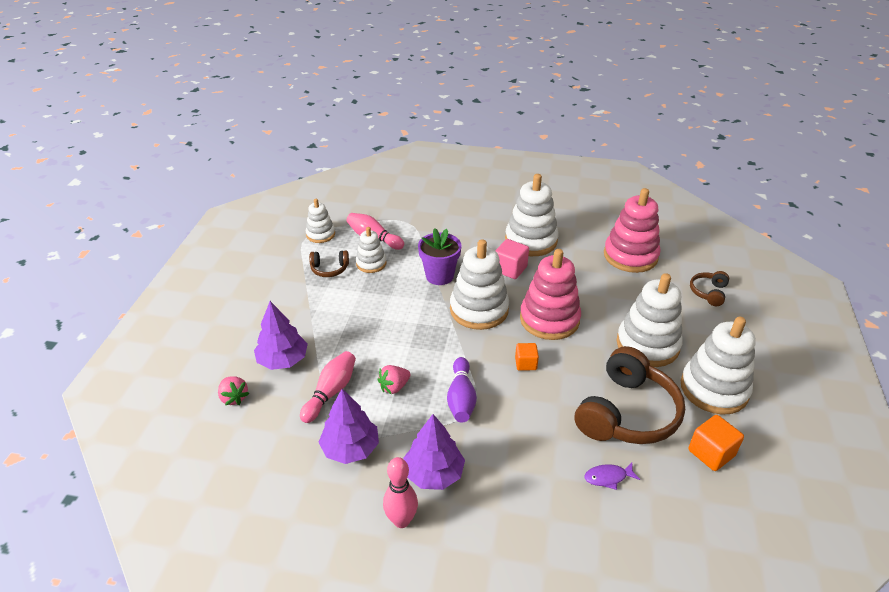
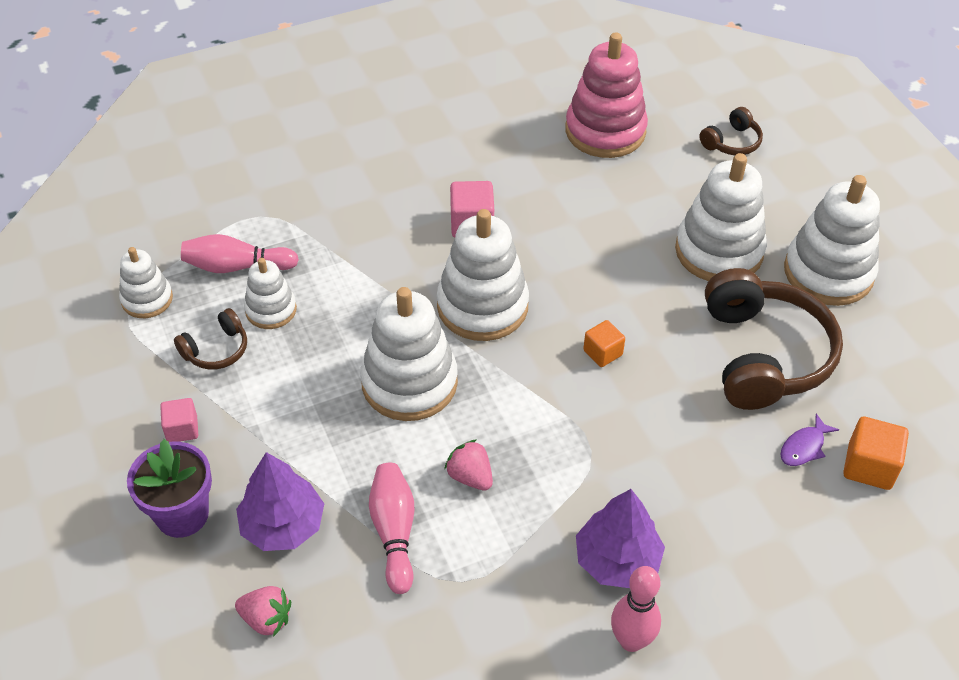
camera: 35 degrees left, 10 degrees up
purple tree [318,389,379,464] -> none
pink strawberry [378,365,411,394] -> pink strawberry turned 120 degrees clockwise [444,439,493,491]
purple flower pot [418,228,462,285] -> purple flower pot moved to [127,439,212,538]
purple bowling pin [447,357,477,423] -> none
white stacking toy [505,174,559,256] -> white stacking toy moved to [360,287,458,421]
pink stacking toy [520,249,581,340] -> none
orange cube [688,415,744,471] -> orange cube moved to [843,417,909,490]
brown headphones [690,271,729,306] -> brown headphones turned 120 degrees counterclockwise [699,107,763,155]
none -> pink cube [160,398,198,442]

